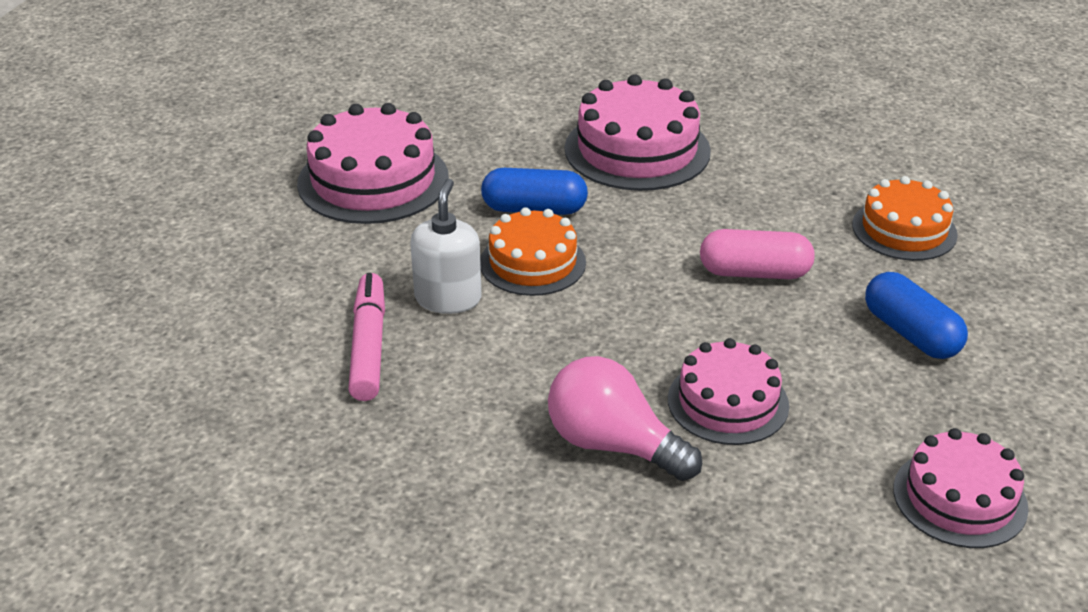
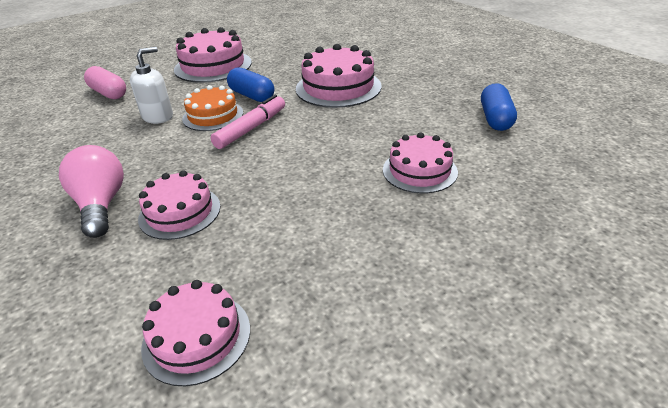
camera: 40 degrees right, 0 degrees up
pink marker [348,273,385,401] -> pink marker moved to [211,95,285,149]
pink capsule [700,229,815,279] -> pink capsule moved to [84,66,126,99]
orange cake [852,176,958,261] -> pink cake [383,132,458,193]
blue capsule [865,272,968,359] -> blue capsule moved to [481,83,517,131]

